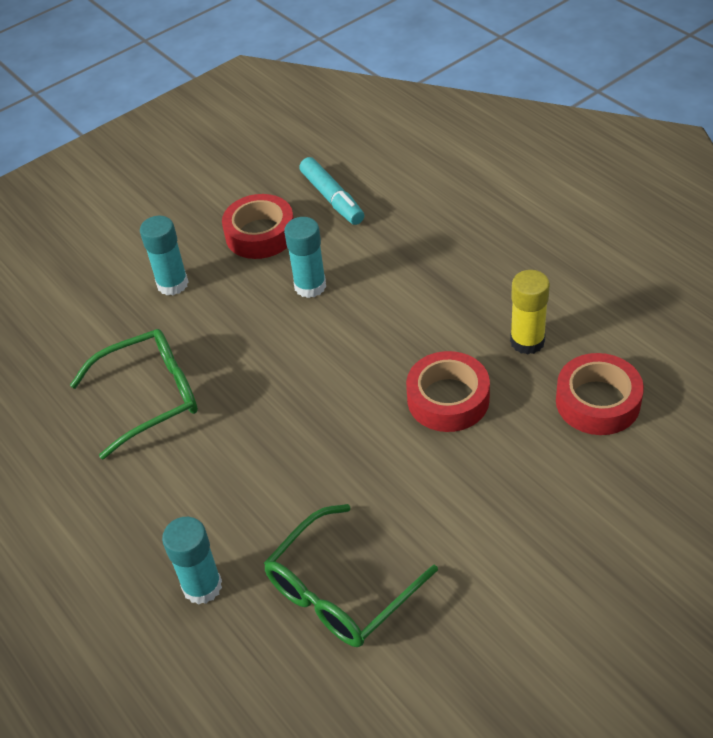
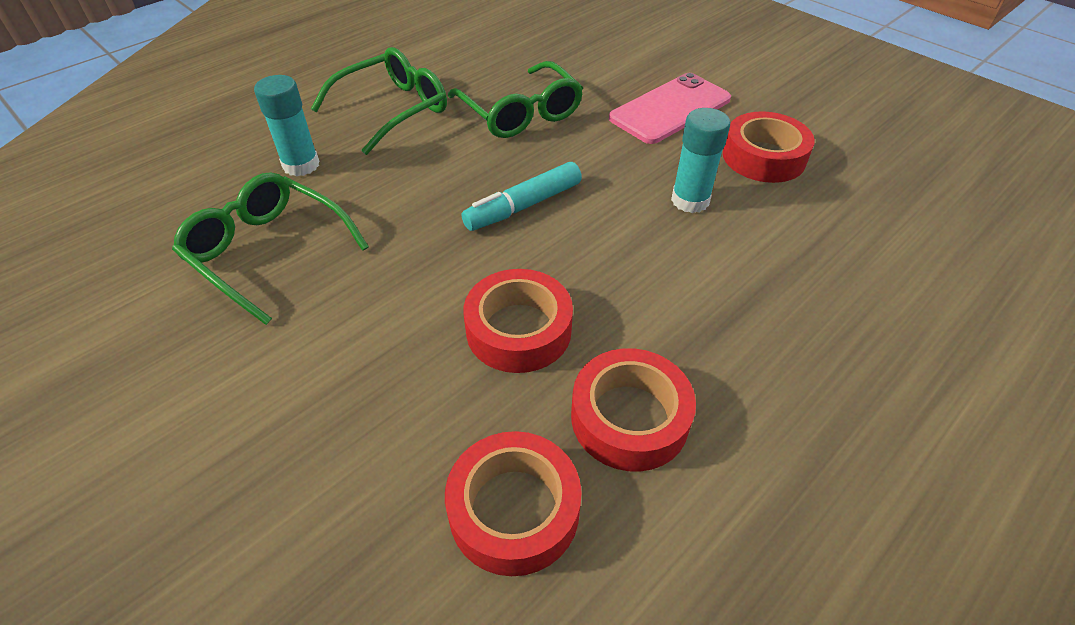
camera: 80 degrees right, 0 degrees up
turquoise glue stick [140,216,188,295] -> pink phone [609,73,731,144]
turquoise marker [299,157,364,225] -> turquoise marker moved to [462,162,582,231]
yellow glue stick [510,270,550,355] -> red tape [571,348,696,472]
none -> green glasses [311,47,447,155]

